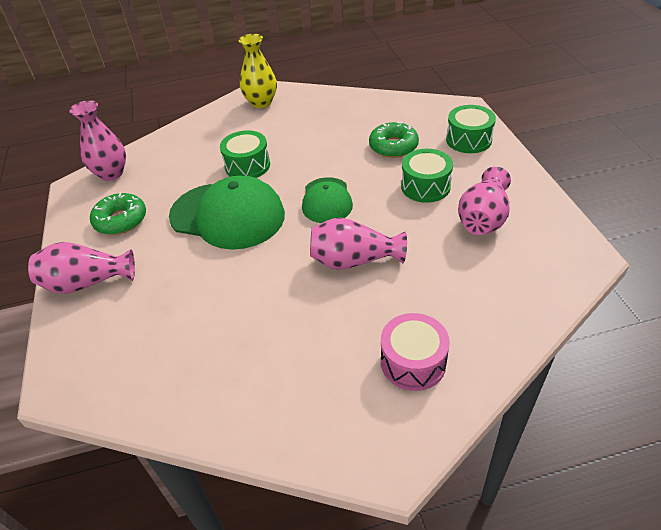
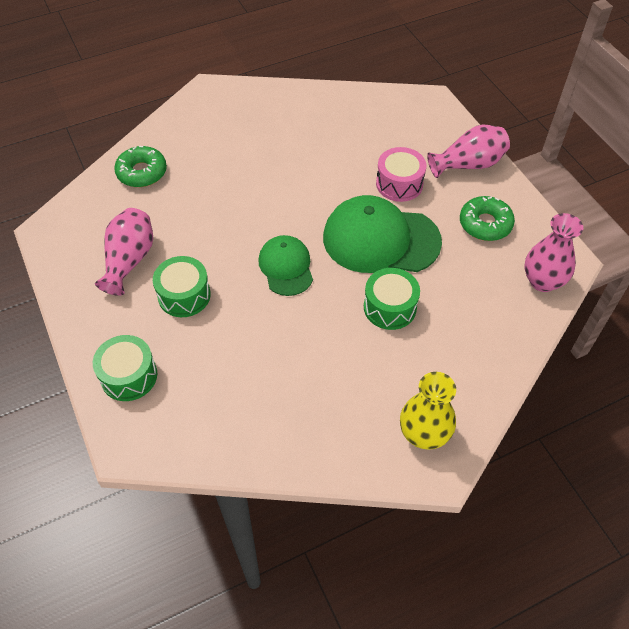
camera: 165 degrees right, 10 degrees up
pink vase [310,218,407,270] -> none
green donut [369,122,419,158] -> green donut moved to [114,146,167,187]
pink drum [381,313,450,391] -> pink drum moved to [376,147,426,202]

